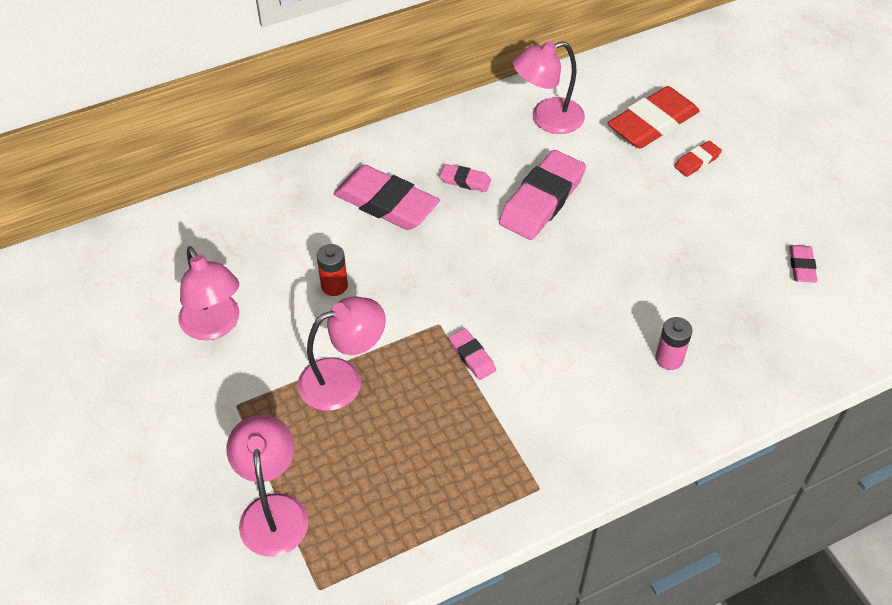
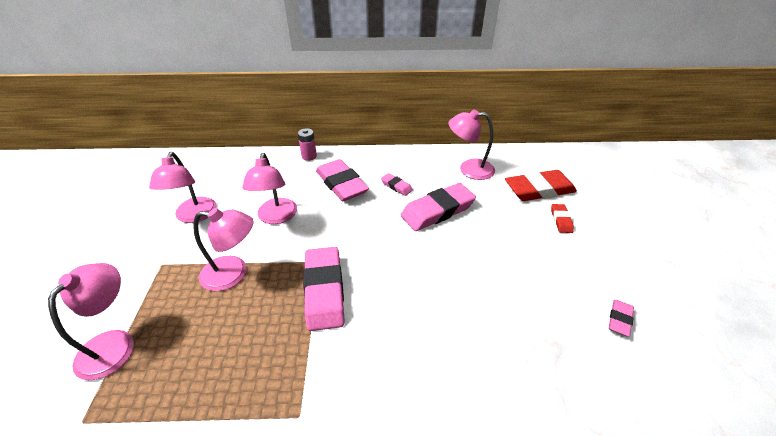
camera: 25 degrees right, 10 degrees down
red battery [317,244,348,296] -> pink lamp [242,153,297,224]
pink eraser [449,328,496,380] -> pink eraser [303,247,345,331], size x2.10
pink battery [655,317,693,370] -> pink battery moved to [298,128,317,161]
red eraser [674,141,722,177] -> red eraser turned 75 degrees counterclockwise [551,204,574,233]

